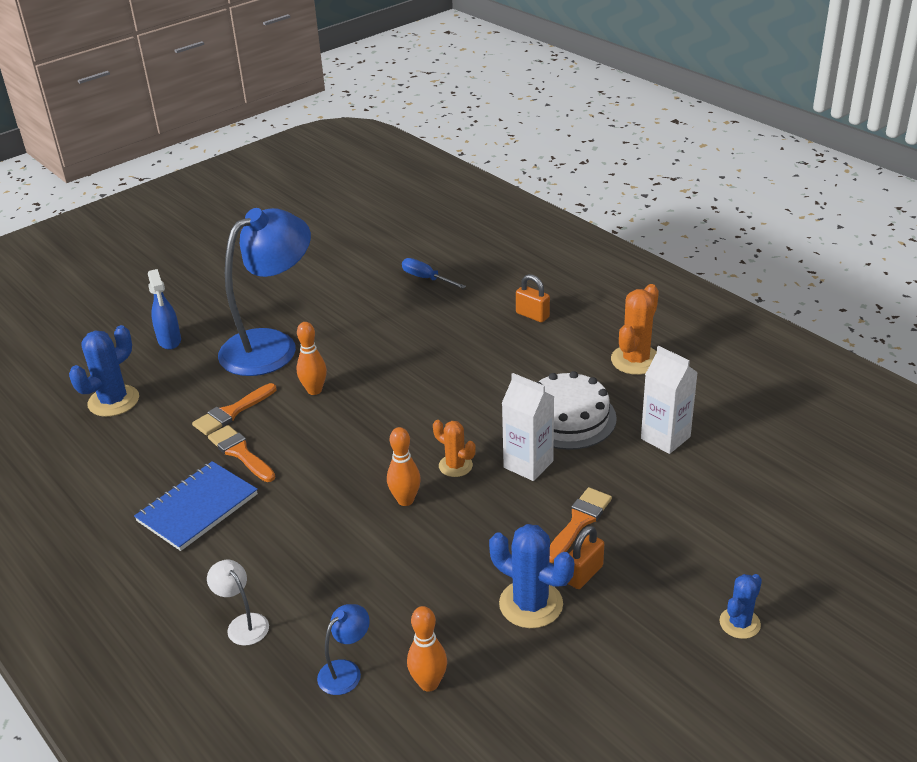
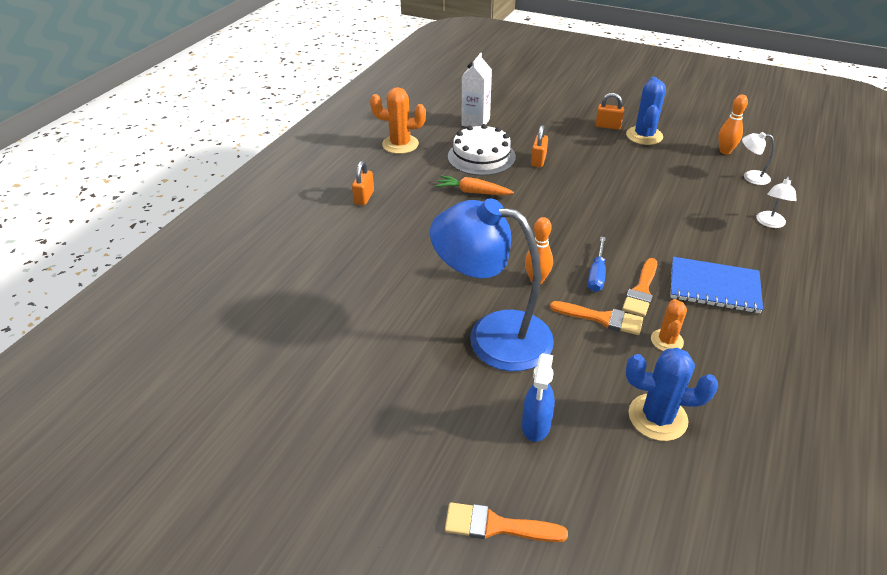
camera: 115 degrees left, 5 degrees up
blue spray bottle [148,269,181,349] -> blue spray bottle turned 150 degrees clockwise [522,353,555,442]
blue lamp [317,604,370,695] -> white lamp [742,132,774,185]
orange bowling pin [387,427,421,506] -> none
blue screwdriver [402,258,466,289] -> blue screwdriver moved to [588,237,606,292]
orange cactus [433,420,476,477] -> orange cactus moved to [651,299,687,351]
white carton [502,373,554,481] -> orange padlock [531,125,548,167]
orange brush [549,487,612,563] -> orange brush moved to [445,502,568,542]
blue cactus [720,574,762,639] -> none
none -> orange carrot [435,175,514,195]

